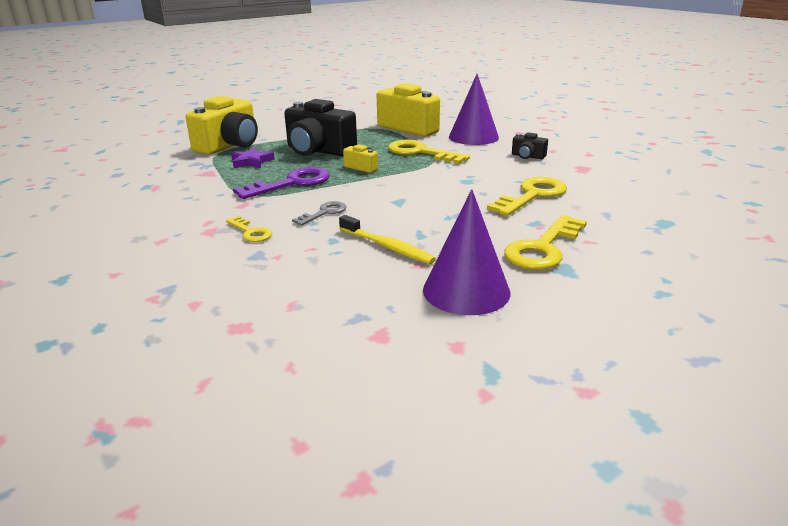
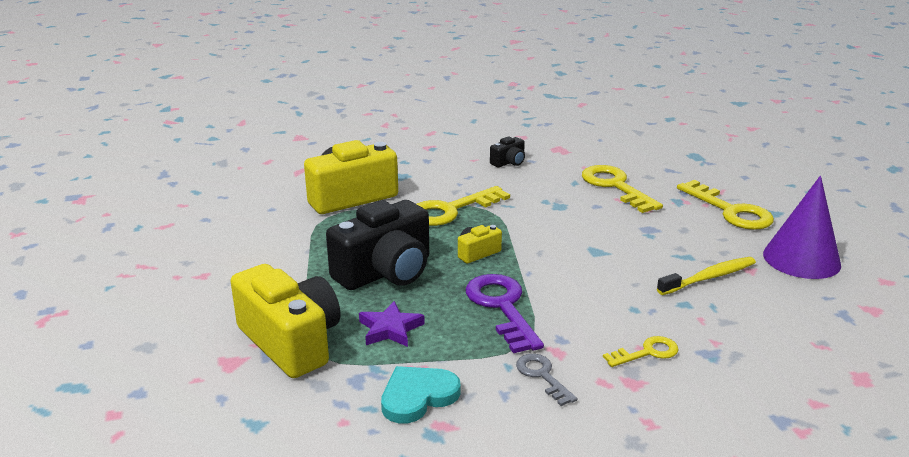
camera: 70 degrees left, 0 degrees up
grey key [292,201,346,226] -> grey key moved to [516,354,577,406]
purple cone [449,74,499,145] -> none
none -> turquoise heart [381,366,460,423]

